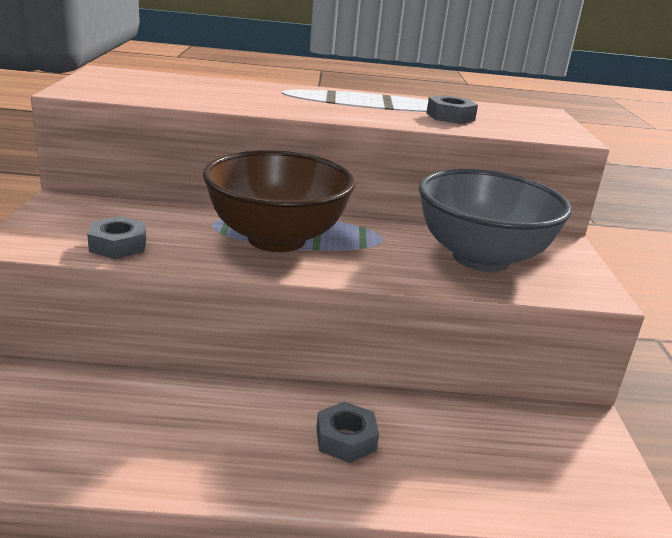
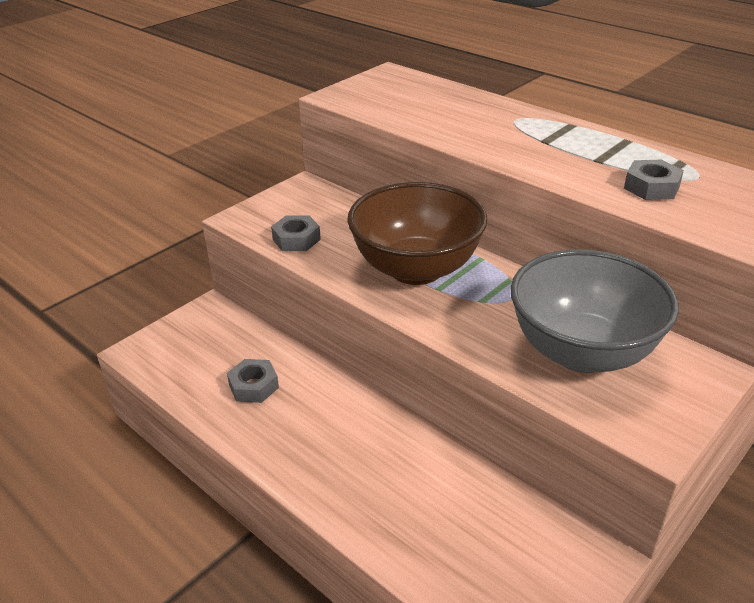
camera: 45 degrees right, 10 degrees up
grey nut [316,402,379,463] -> grey nut moved to [227,359,279,403]

